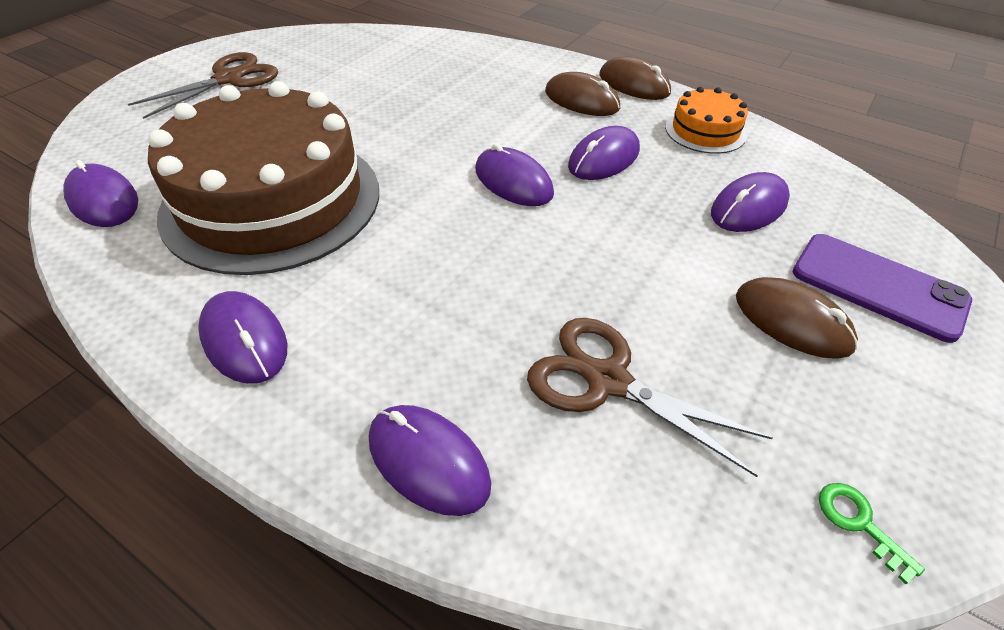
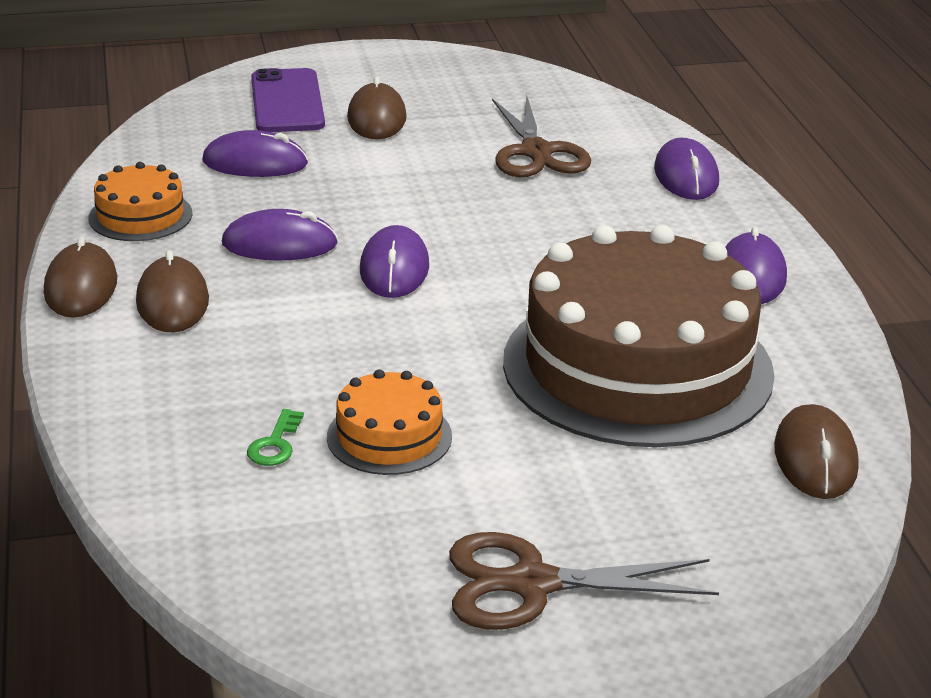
camera: 135 degrees left, 15 degrees down
purple mouse [63,160,138,227] -> brown mouse [774,404,859,499]
green key [819,483,925,584] -> green key moved to [247,409,304,466]
none -> orange cake [327,369,452,475]

